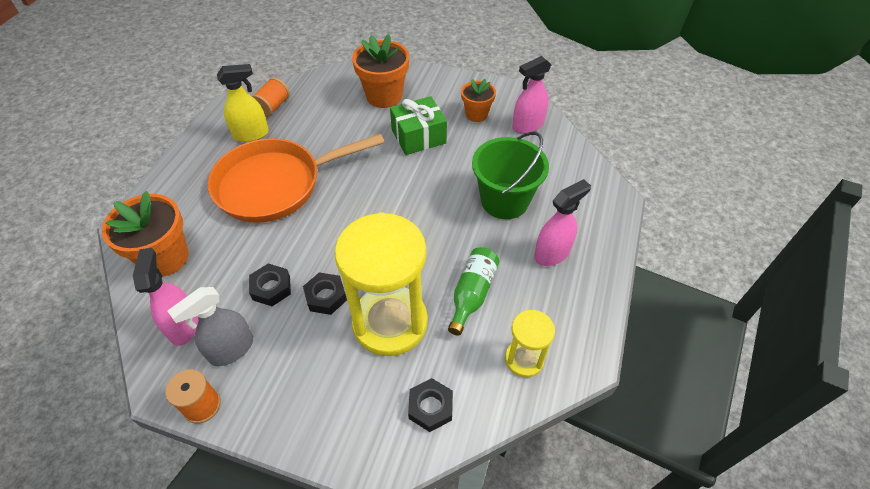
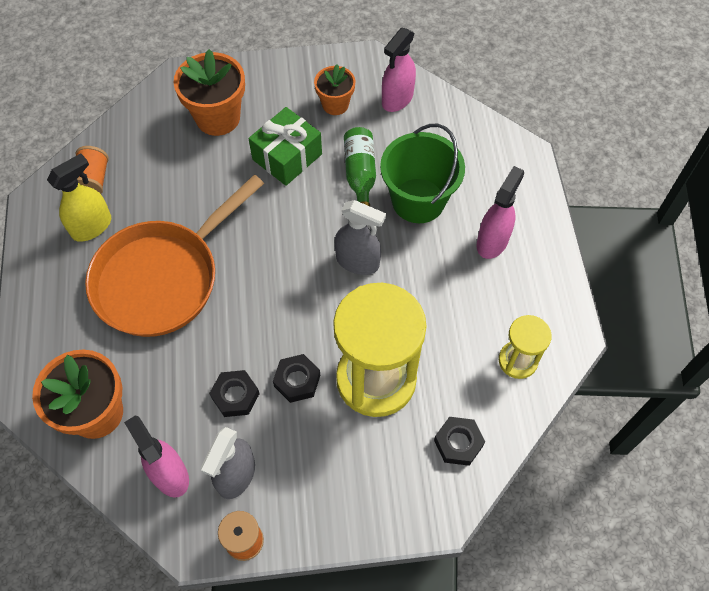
camera: 25 degrees left, 10 degrees up
green bottle [448,247,499,336] -> green bottle moved to [344,127,376,206]
none -> grey spray bottle [335,200,386,275]

